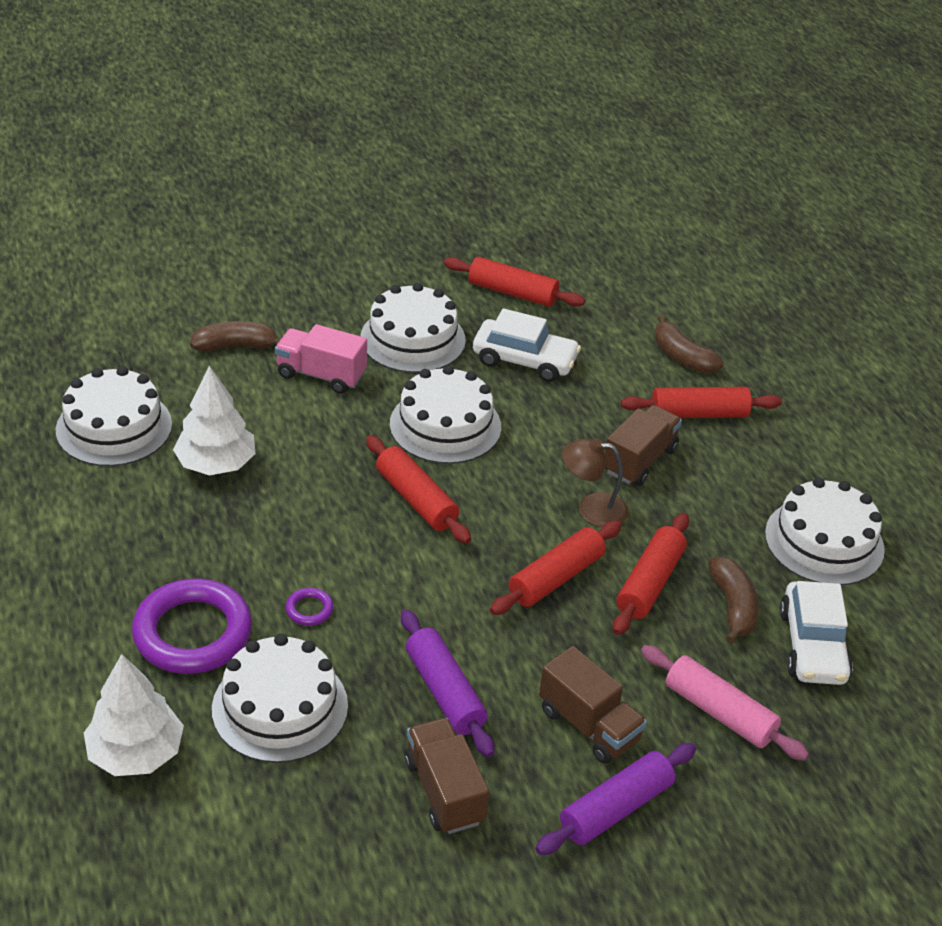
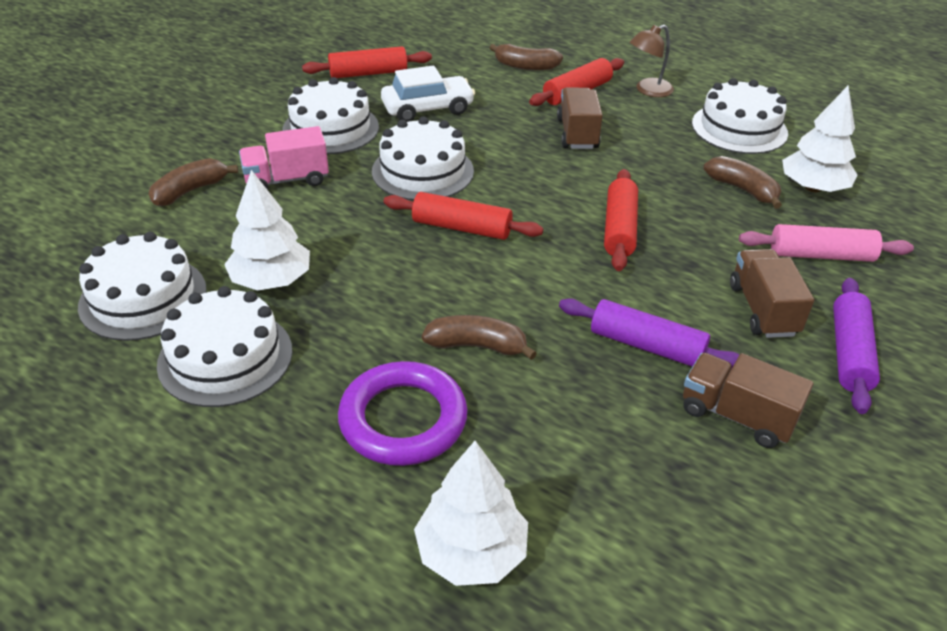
camera: 35 degrees left, 0 degrees up
white cake [212,634,348,763] -> white cake moved to [157,286,292,407]
purple ring [286,588,333,626] -> brown banana [422,315,537,360]
brown truck [539,646,647,764] -> brown truck turned 105 degrees counterclockwise [730,249,814,338]
brown lamp [562,439,628,527] -> brown lamp moved to [630,25,674,97]
red rolling pin [613,513,689,635] -> none
white car [780,581,853,685] -> white tree [782,86,857,192]

